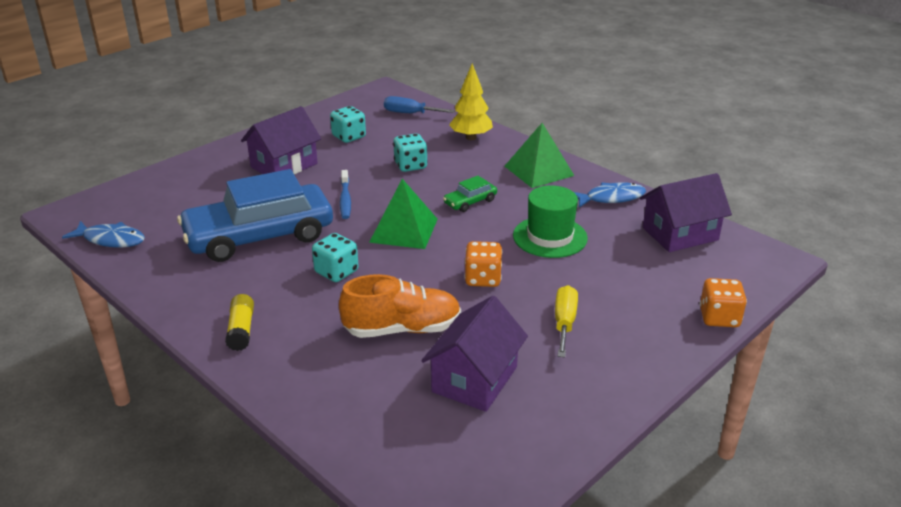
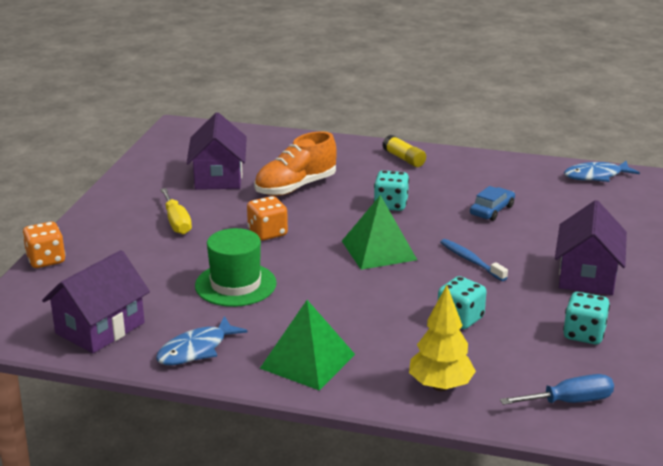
camera: 150 degrees right, 5 degrees down
blue car [177,169,333,262] -> blue car [470,186,515,221], size x0.40
green car [443,176,497,212] -> none

